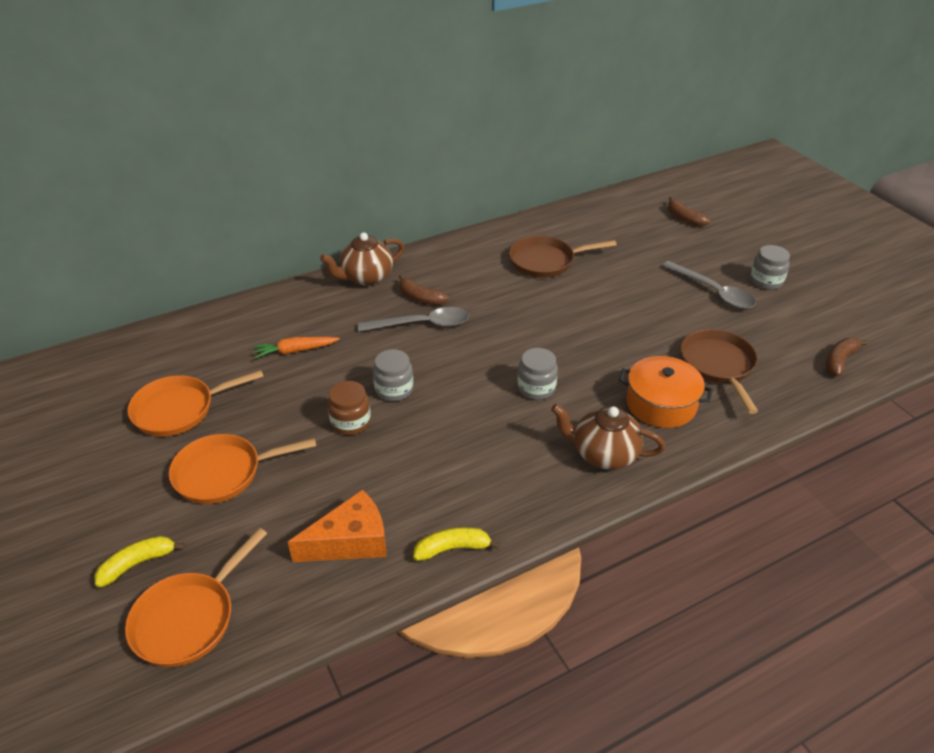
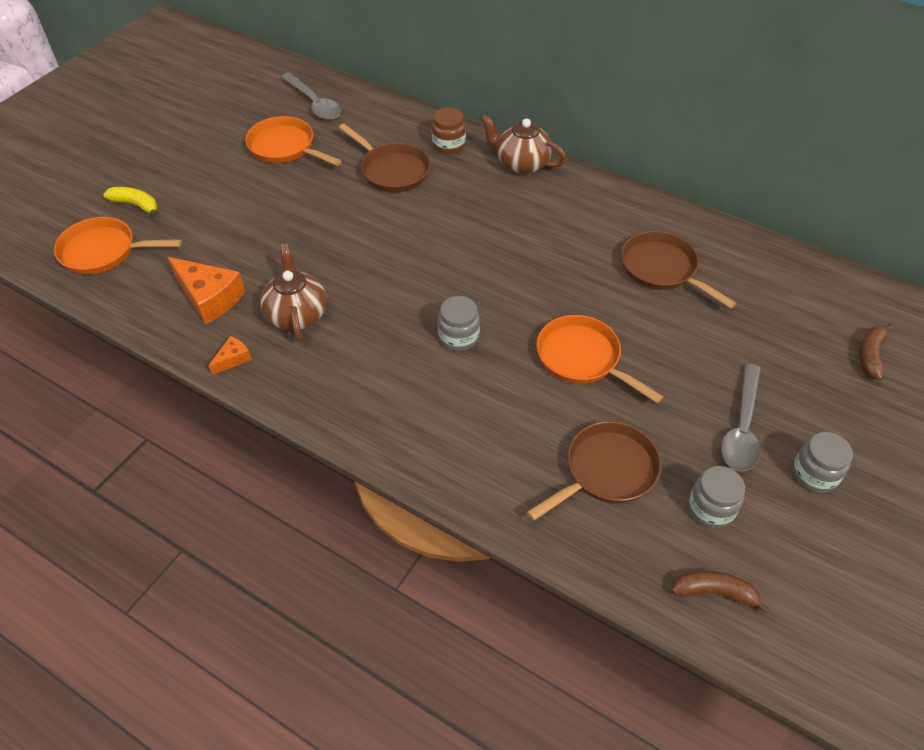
camera: 60 degrees right, 10 degrees up
orange pan [169,434,316,504] -> orange pan moved to [536,315,663,403]
orange carrot [253,337,340,359] -> brown pan [339,124,430,192]
brown jar [327,381,371,435] -> brown jar moved to [432,107,466,154]
grey spoon [357,307,469,332] -> grey spoon moved to [281,73,341,120]
grey jar [373,349,413,401] -> grey jar moved to [688,466,745,528]
brown banana [399,275,449,305] -> none
yellow banana [413,527,500,561] -> orange cheese [208,336,252,375]
brown teapot [551,404,666,469] -> brown teapot moved to [260,244,327,341]
orange pot [619,356,713,428] -> none

